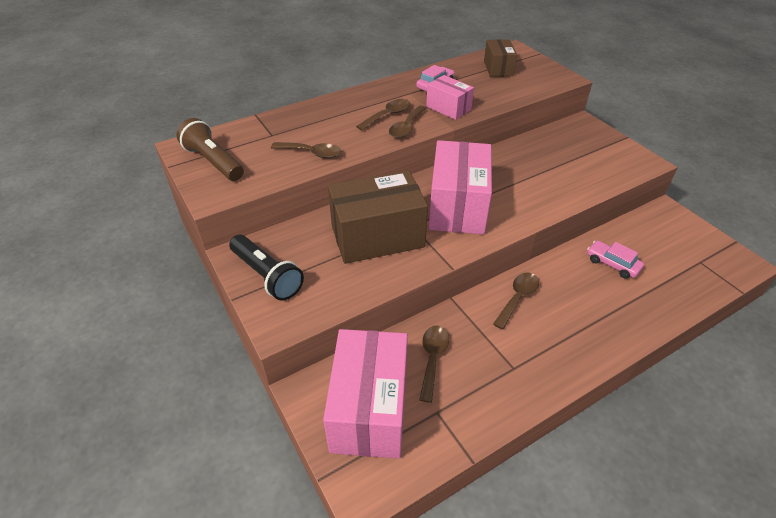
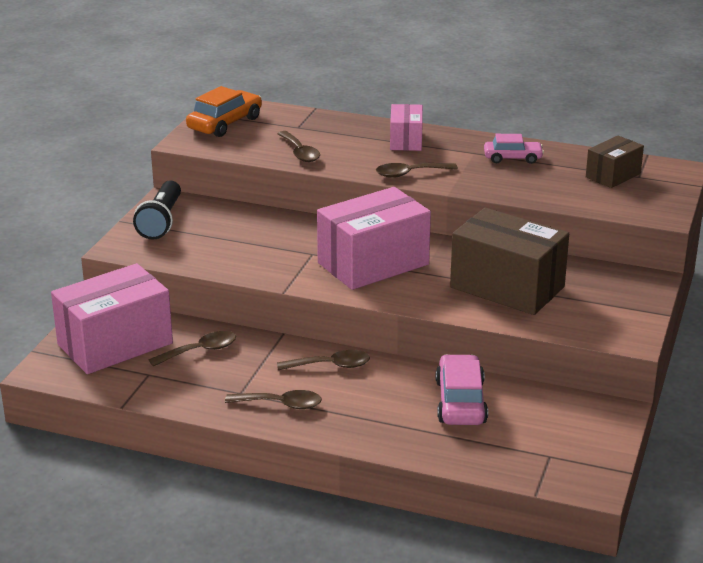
camera: 50 degrees right, 15 degrees down
brown flashlight [177,118,244,181] -> orange car [186,86,262,137]
brown box [328,170,428,264] -> brown box moved to [450,208,569,315]
brown spoon [356,99,411,130] -> brown spoon moved to [225,390,322,409]
pink box [426,75,474,120] -> pink box moved to [390,104,423,151]
pink car [587,240,644,279] -> pink car [436,354,488,425], size x1.54

